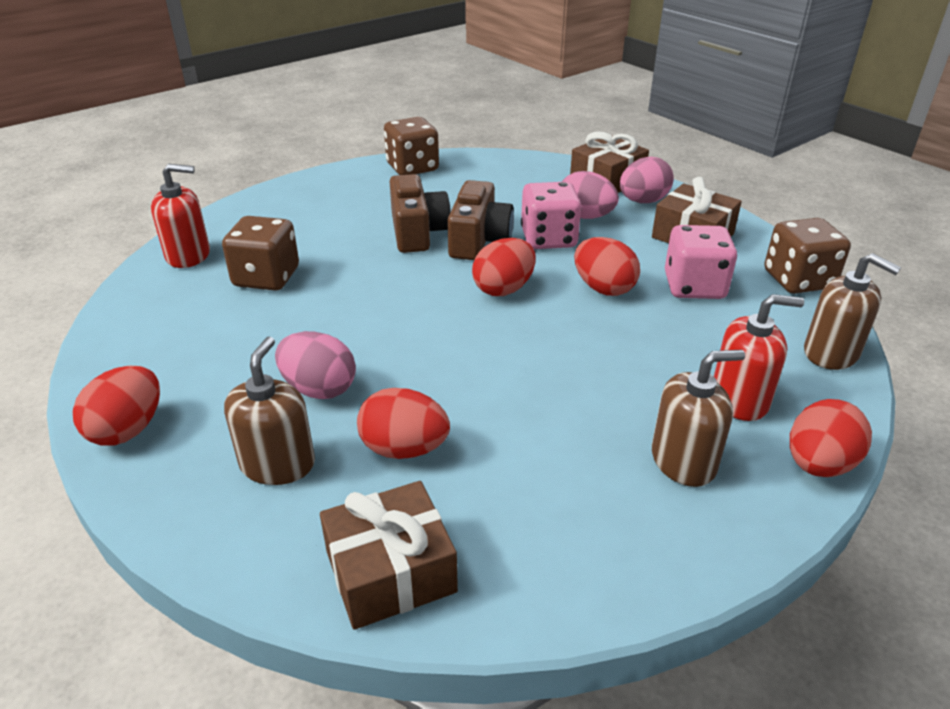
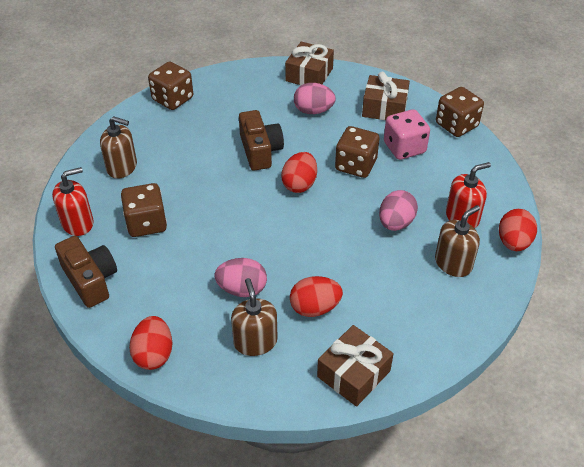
camera: 25 degrees left, 10 degrees up
brown camera [389,174,451,253] -> brown camera moved to [55,236,117,308]
pink dice [521,182,582,249] -> none
red egg [574,237,640,296] -> brown dice [335,126,379,178]
pink egg [620,157,674,203] -> pink egg moved to [379,190,418,231]
brown soap dispenser [804,253,901,370] -> brown soap dispenser moved to [100,116,137,179]

